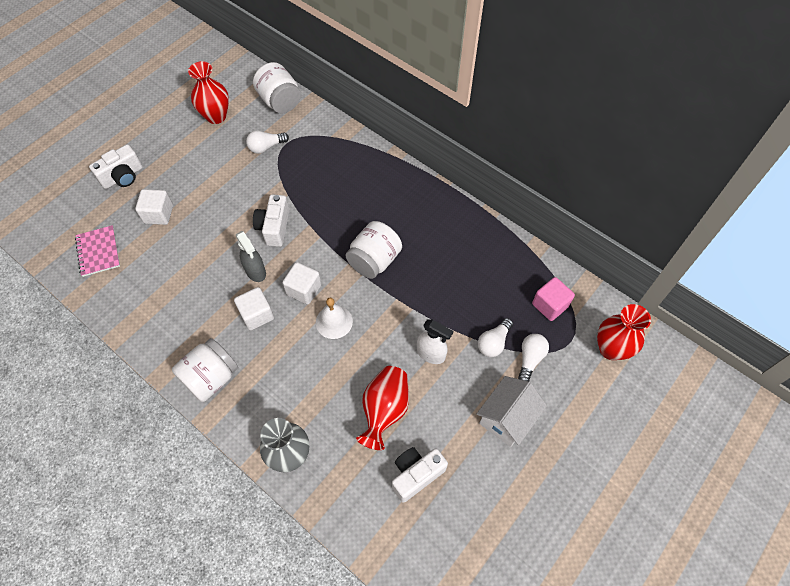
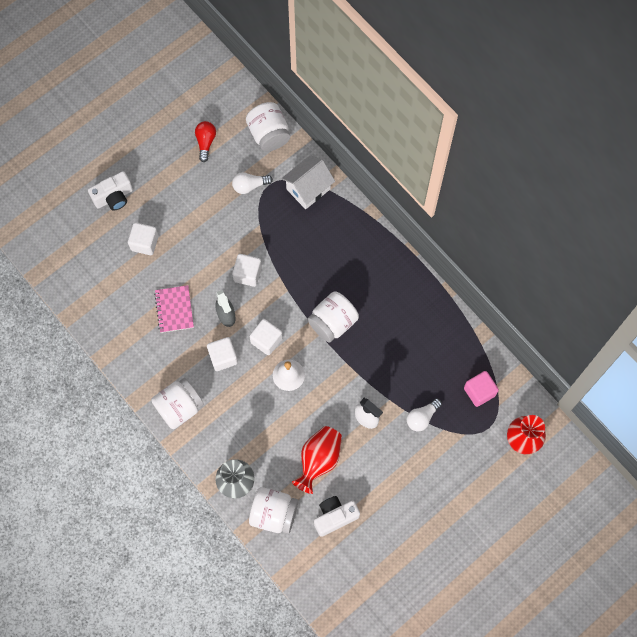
camera: 10 degrees right, 10 degrees up
pink notebook [75,225,120,277] -> pink notebook moved to [154,285,194,333]
red vase [188,61,229,124] -> red light bulb [195,121,216,162]
white camera [253,195,289,247] -> white cube [232,254,262,287]
white house [477,376,547,447] -> white house moved to [281,155,335,209]
white light bulb [518,334,549,381] -> none
none -> white jar [249,487,298,534]

